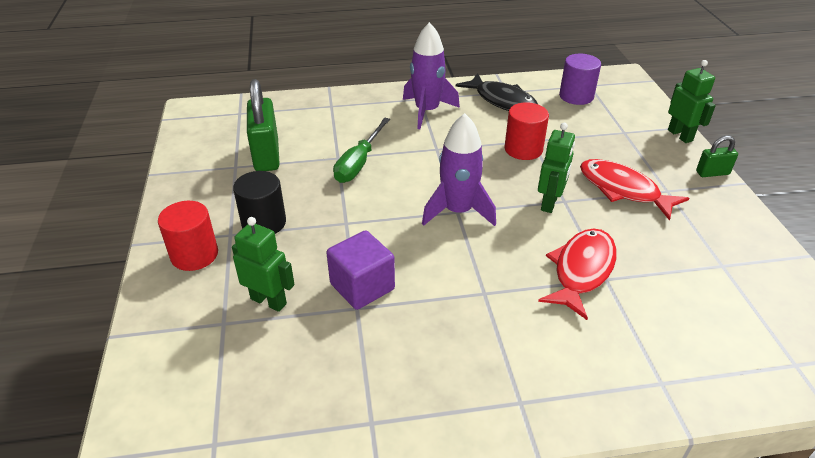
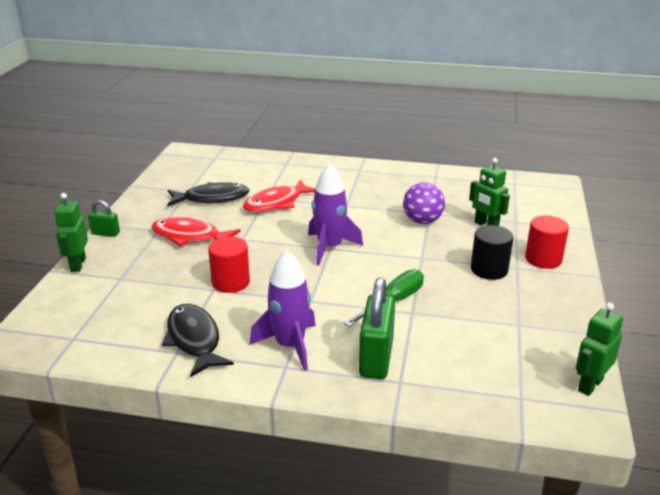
camera: 160 degrees left, 10 degrees down
green padlock [247,79,280,171] -> green padlock moved to [359,278,395,379]
purple cube [326,231,395,310] -> purple ball [403,182,445,224]
green robot [538,123,575,213] -> green robot moved to [576,303,623,396]
purple cylinder [559,54,601,105] -> none
red fish [580,159,689,221] -> red fish turned 135 degrees clockwise [152,217,241,246]
none -> black fish [167,182,250,206]

